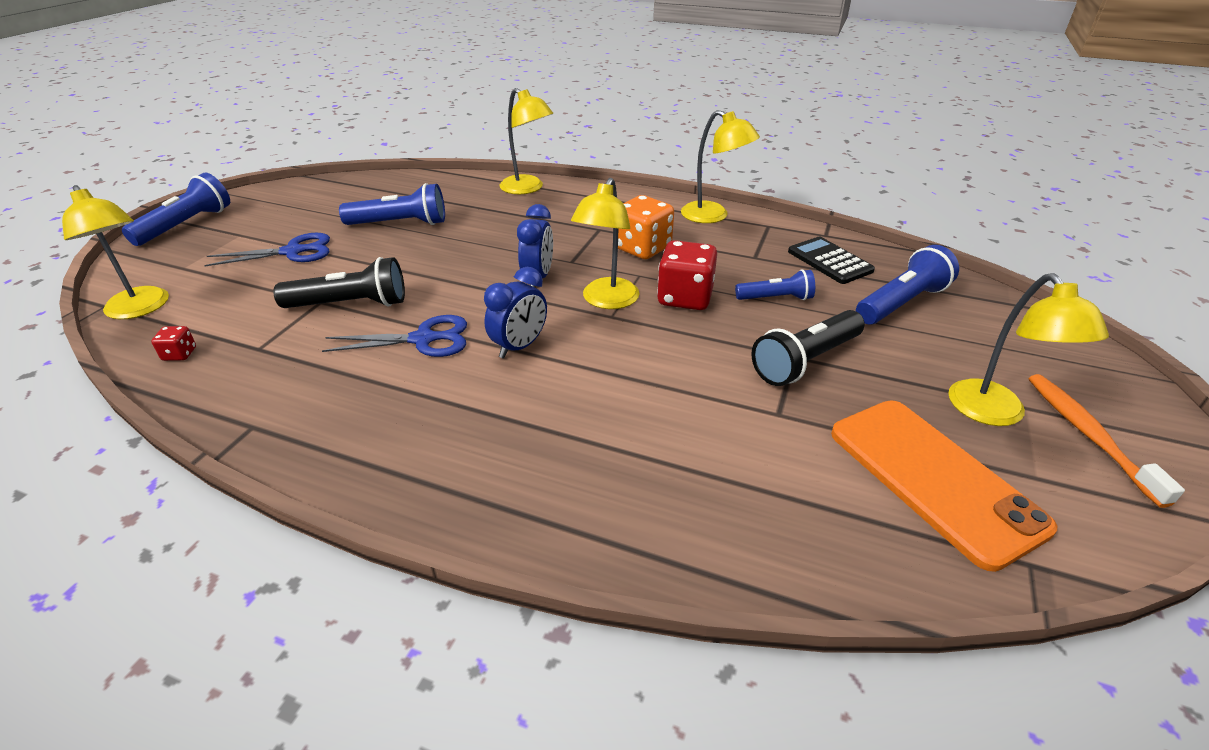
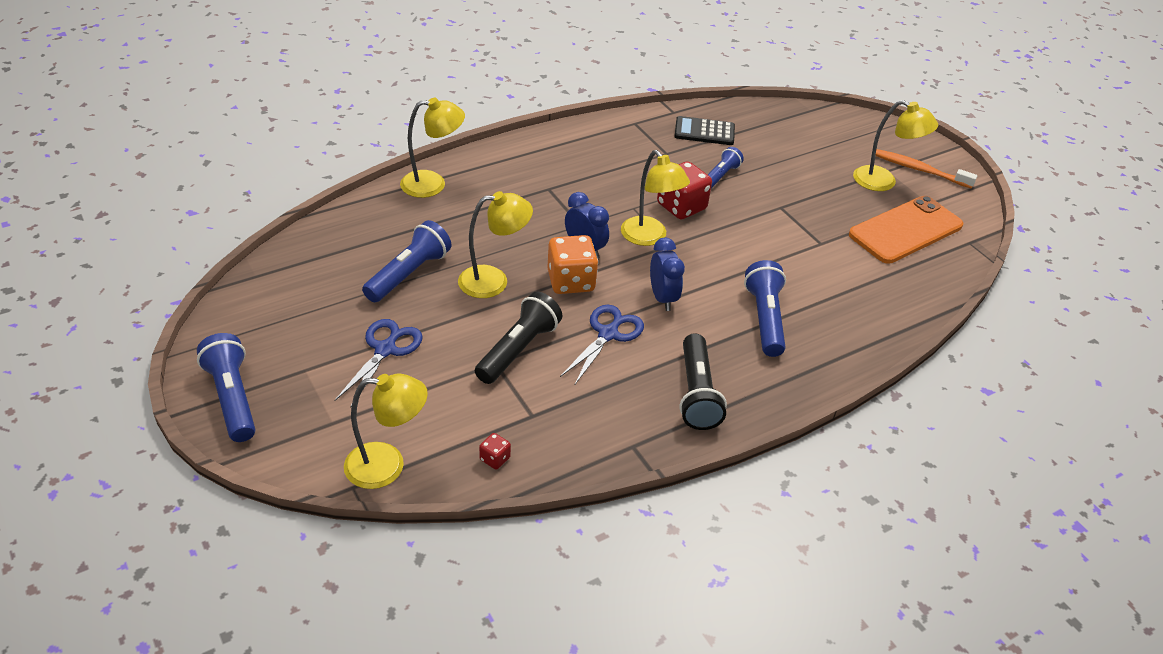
camera: 55 degrees left, 5 degrees up
orange dice [618,195,674,259] -> orange dice moved to [547,235,598,294]
yellow lamp [681,110,760,223] -> yellow lamp moved to [458,191,533,298]
black flashlight [751,310,865,386] -> black flashlight moved to [680,333,727,430]
orange phone [831,400,1057,572] -> orange phone turned 45 degrees counterclockwise [849,196,963,264]
blue flashlight [856,245,959,325] -> blue flashlight moved to [744,260,786,357]

